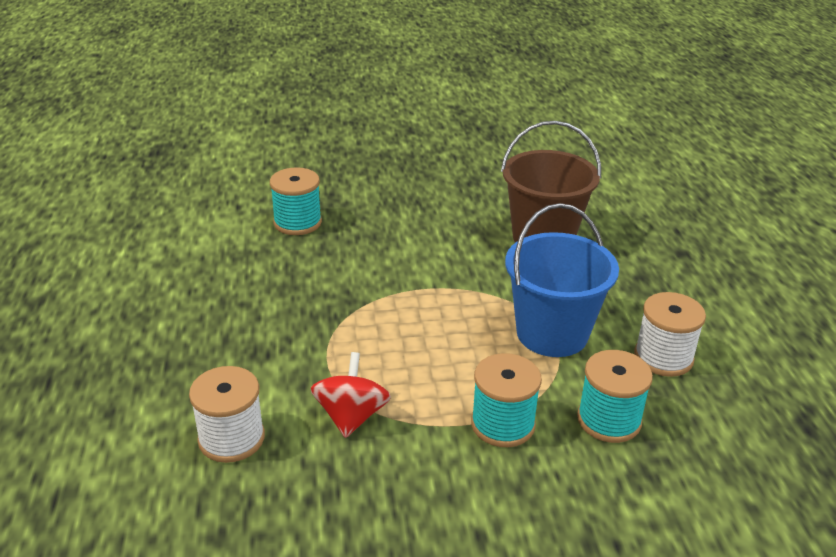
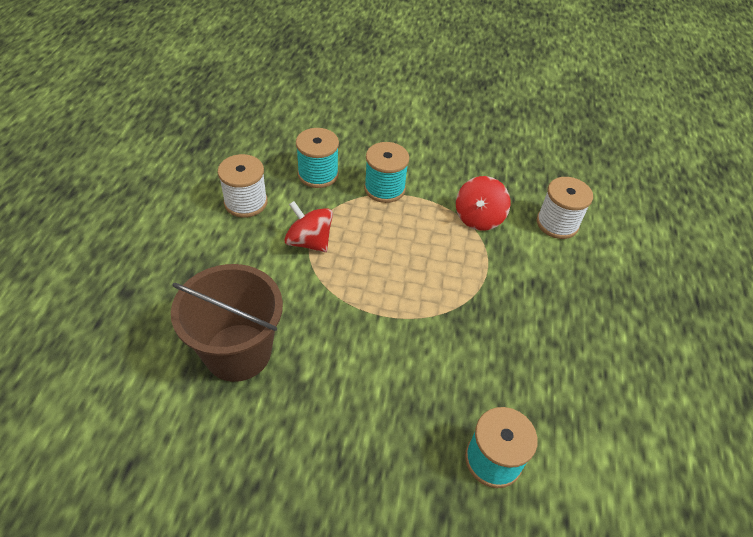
camera: 165 degrees left, 15 degrees up
blue bucket [505,203,619,357] -> red spinning top [284,201,333,252]

